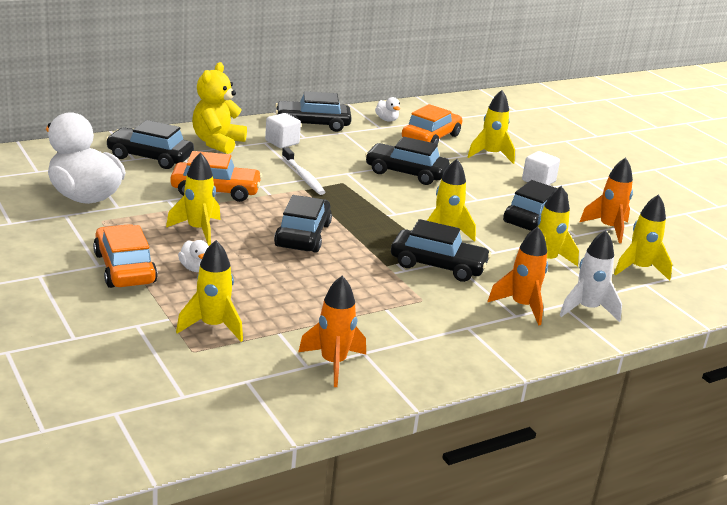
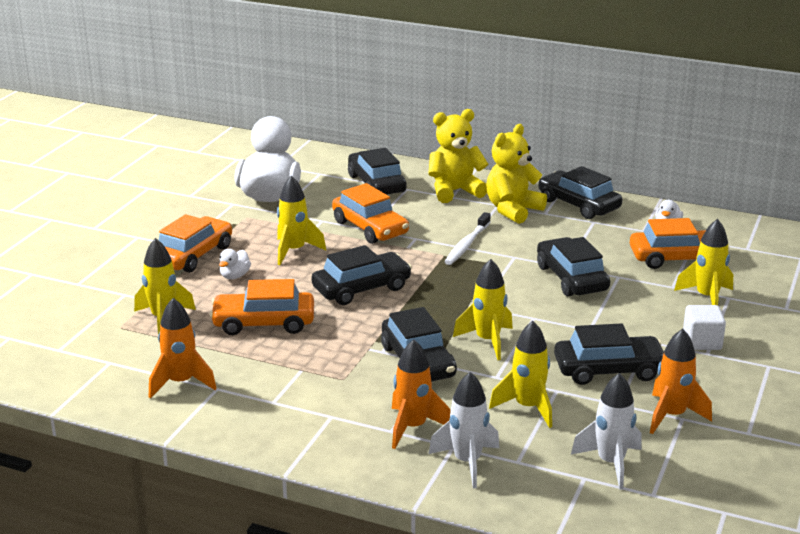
camera: 55 degrees right, 0 degrees up
white cube [265,113,301,148] -> yellow teddy bear [486,124,547,224]
yellow rocket [614,194,672,281] -> white rocket [571,373,642,490]
none -> orange car [210,279,314,335]

